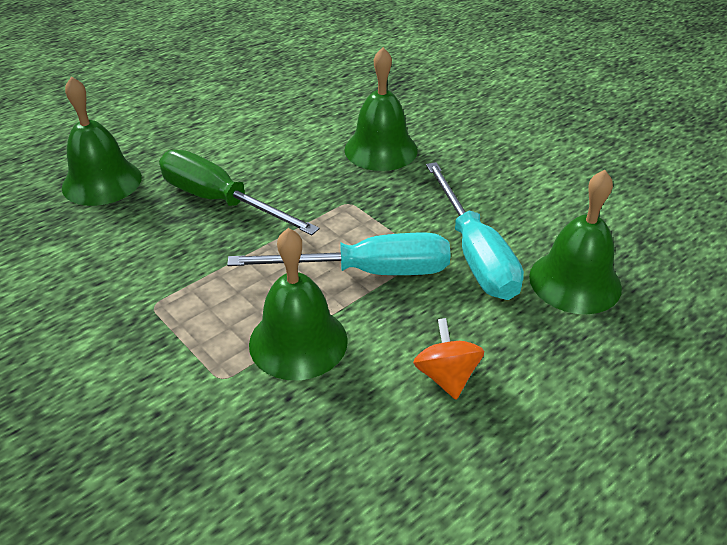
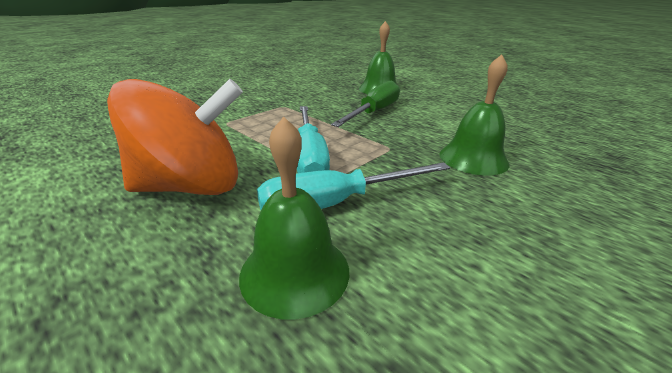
camera: 85 degrees right, 10 degrees down
green bell [249,228,348,380] -> none
orange spinning top [413,318,484,399] -> orange spinning top [107,79,243,195], size x2.43

